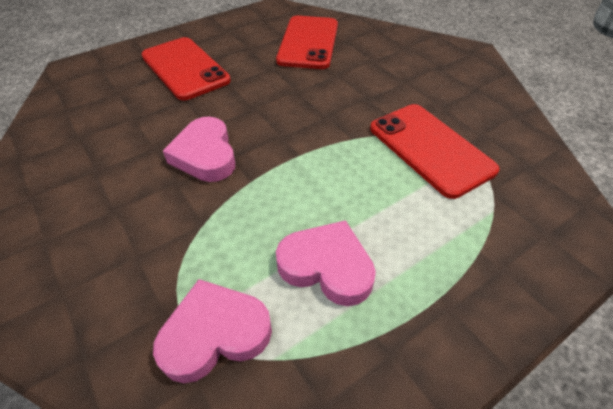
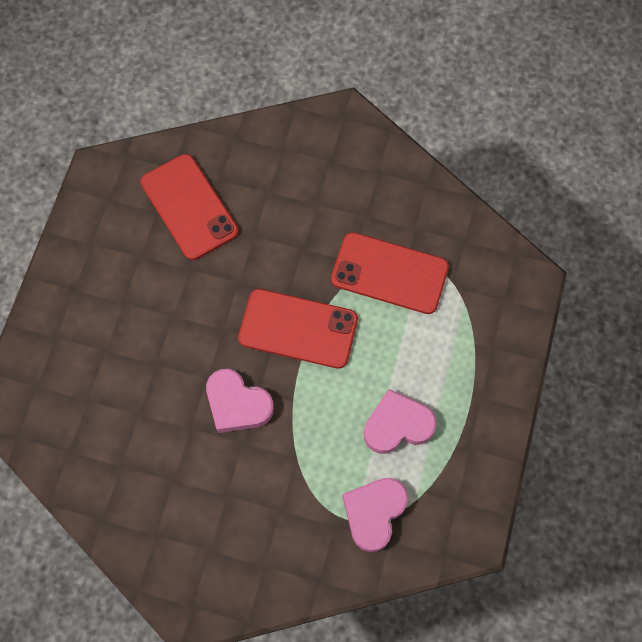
camera: 40 degrees left, 20 degrees up
red phone [142,37,231,100] -> red phone moved to [238,289,358,369]

